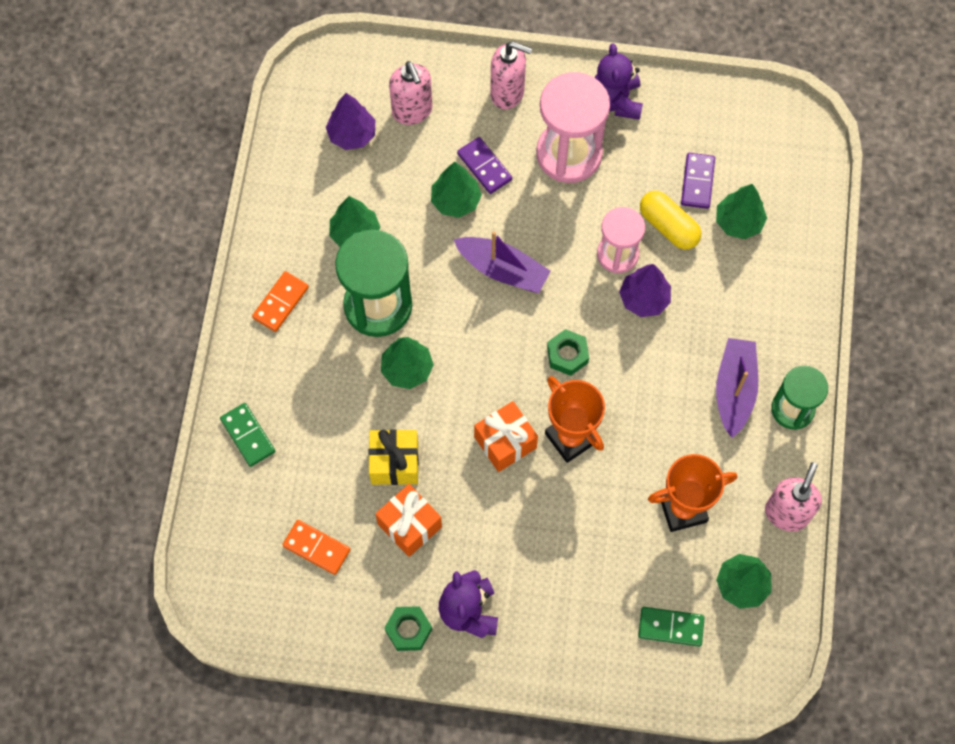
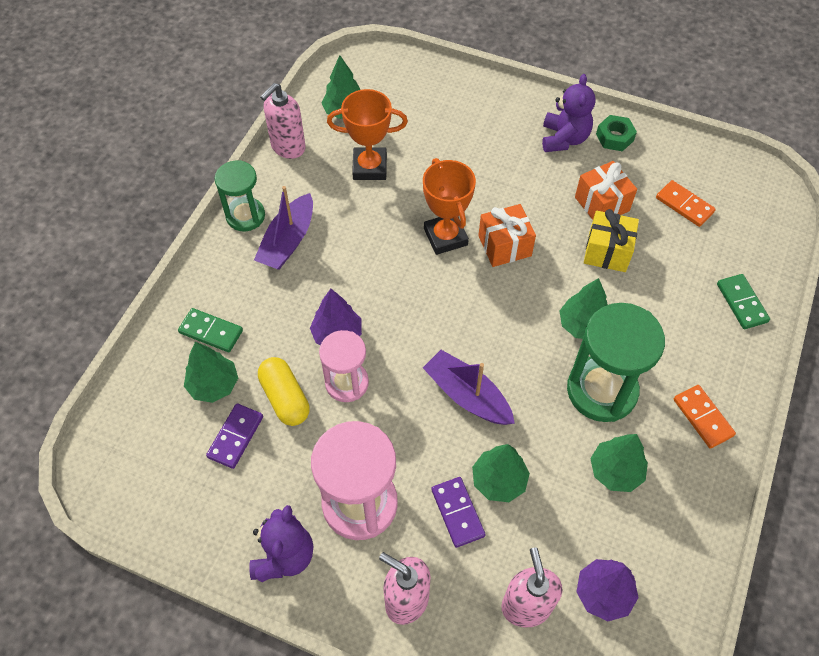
camera: 165 degrees left, 10 degrees down
orange domino [252,271,309,332] -> orange domino turned 75 degrees counterclockwise [674,385,736,449]
green nut [547,329,589,376] -> none
green domino [638,607,705,647] -> green domino moved to [178,308,243,352]

